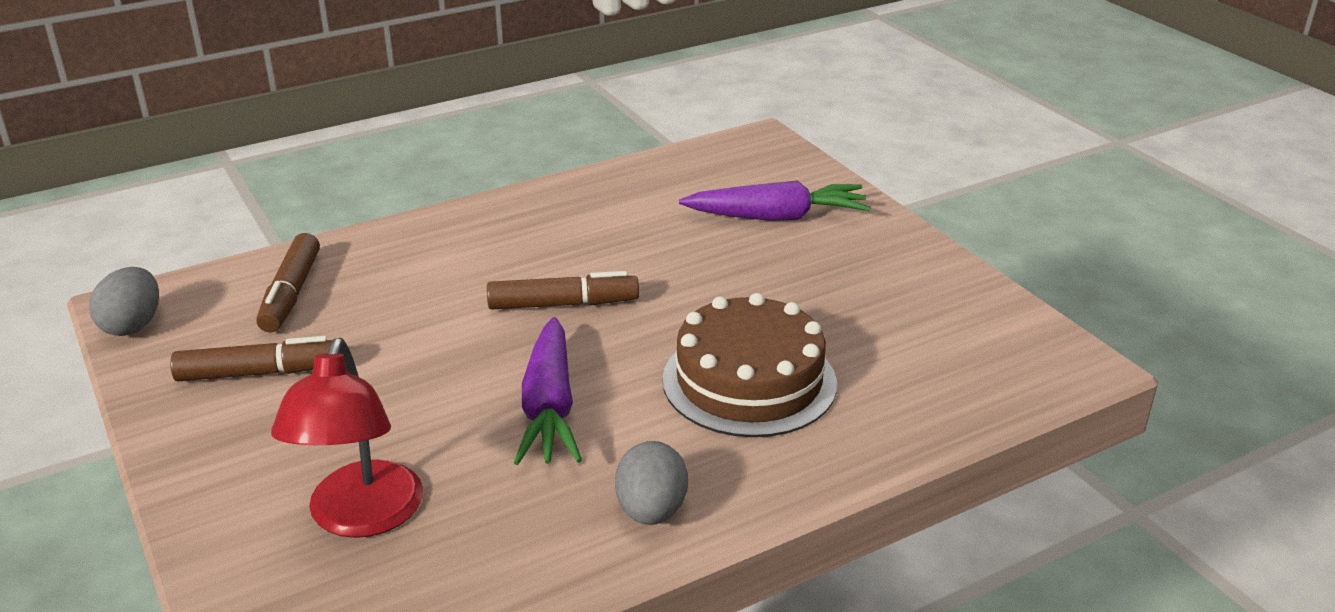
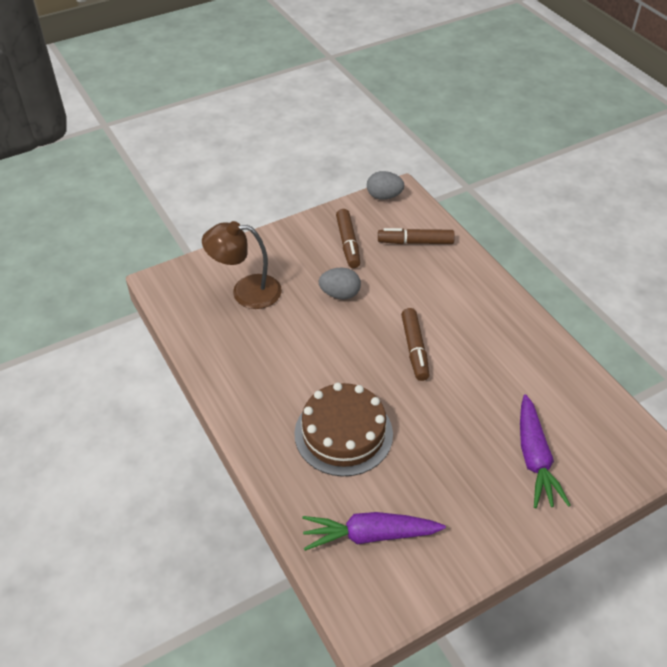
camera: 90 degrees right, 15 degrees up
red lamp [271,338,423,538] -> brown lamp [202,221,282,309]
purple carrot [514,317,582,465] -> purple carrot moved to [302,512,446,551]
grey egg [615,441,688,525] -> grey egg moved to [319,268,361,299]

